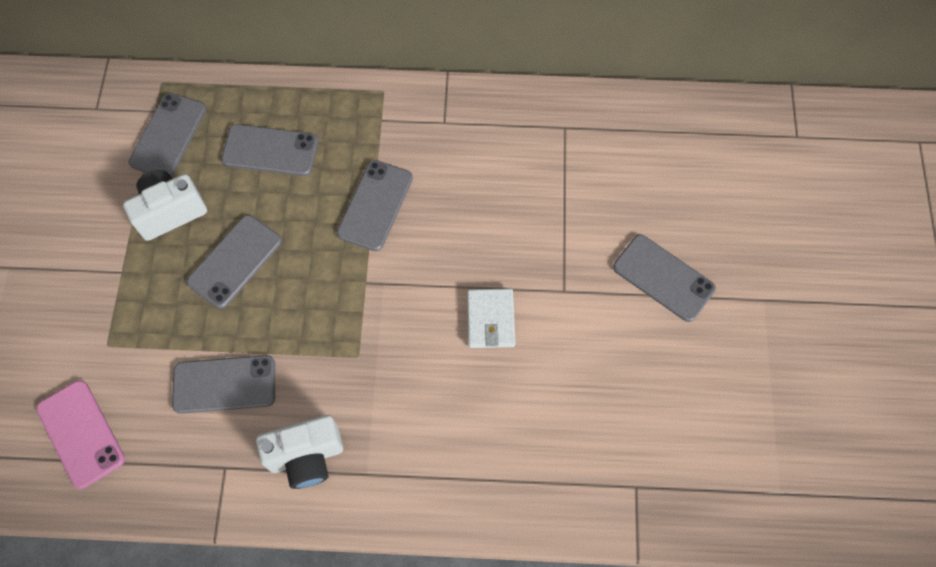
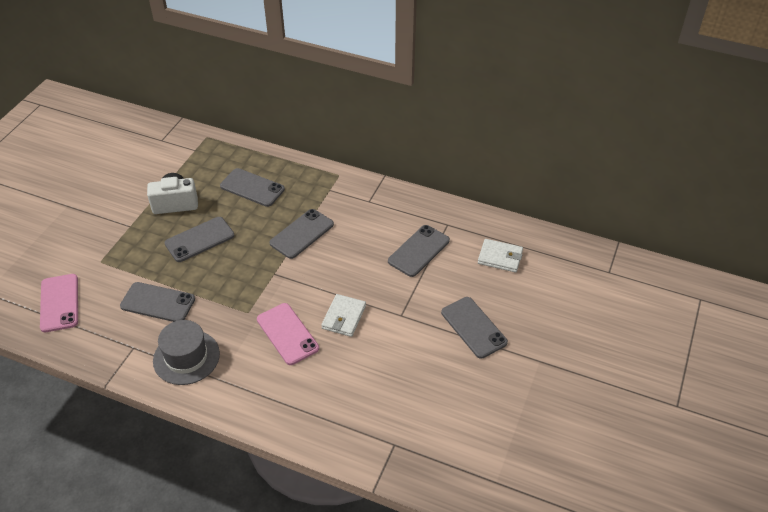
camera: 20 degrees right, 20 degrees down
grey phone [128,93,206,176] -> grey phone moved to [388,225,450,277]
white camera [256,415,343,489] -> grey hat [153,320,220,385]
none -> pink phone [257,303,319,365]
none -> white wallet [478,239,523,272]

